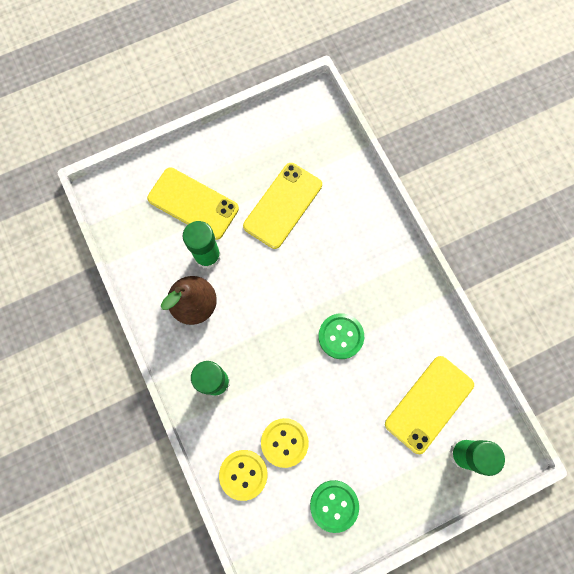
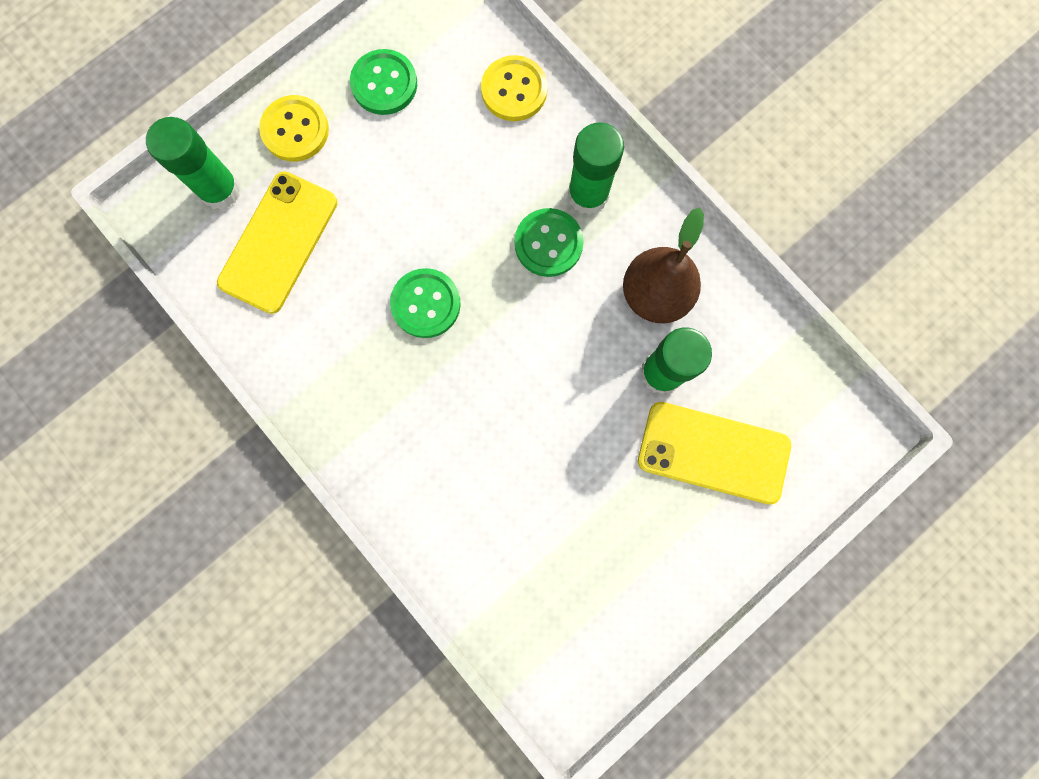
camera: 165 degrees right, 5 degrees up
yellow phone [243,163,322,249] -> none
yellow button [261,418,309,468] -> yellow button moved to [259,95,329,162]
none -> green button [515,208,584,277]

